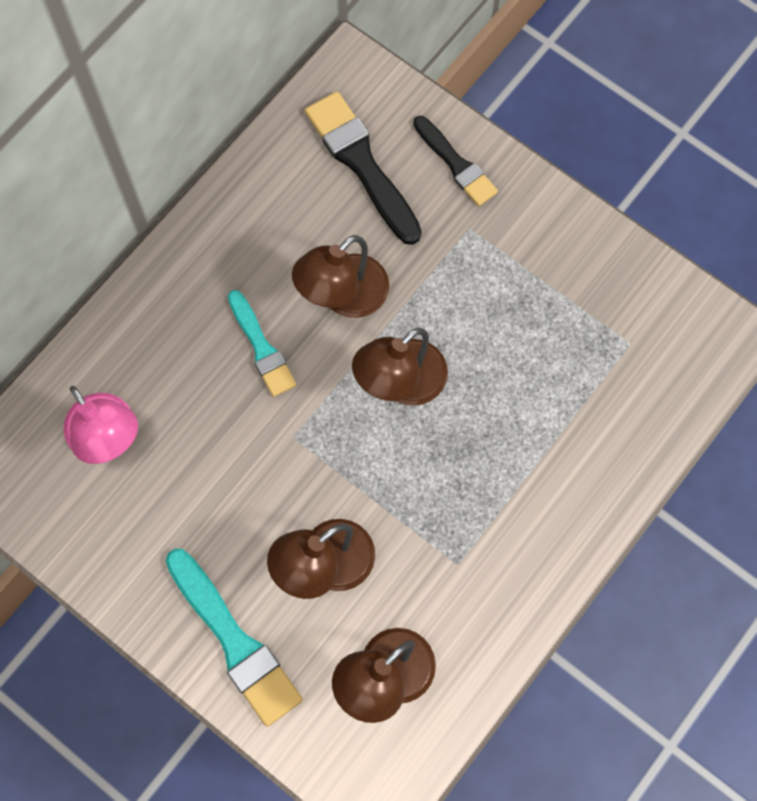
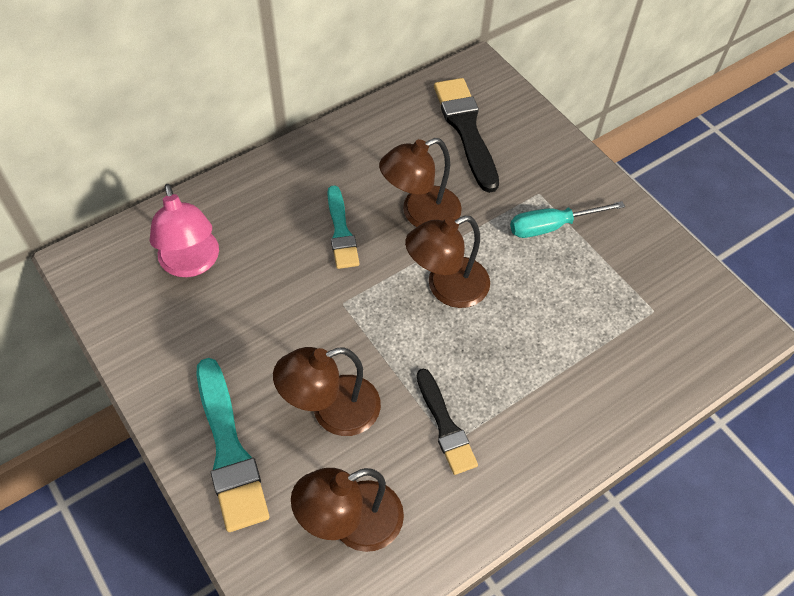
camera: 15 degrees right, 15 degrees down
black brush [413,116,498,206] -> black brush moved to [417,369,478,475]
none -> turquoise screwdriver [510,201,625,238]

